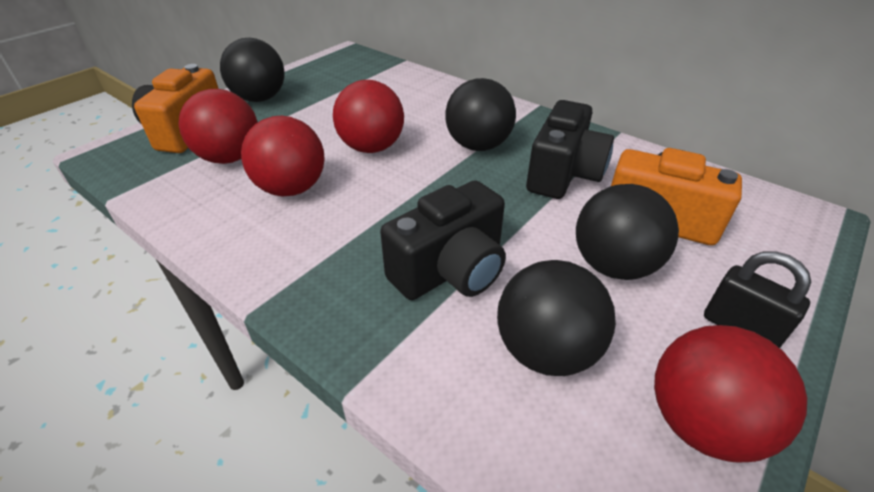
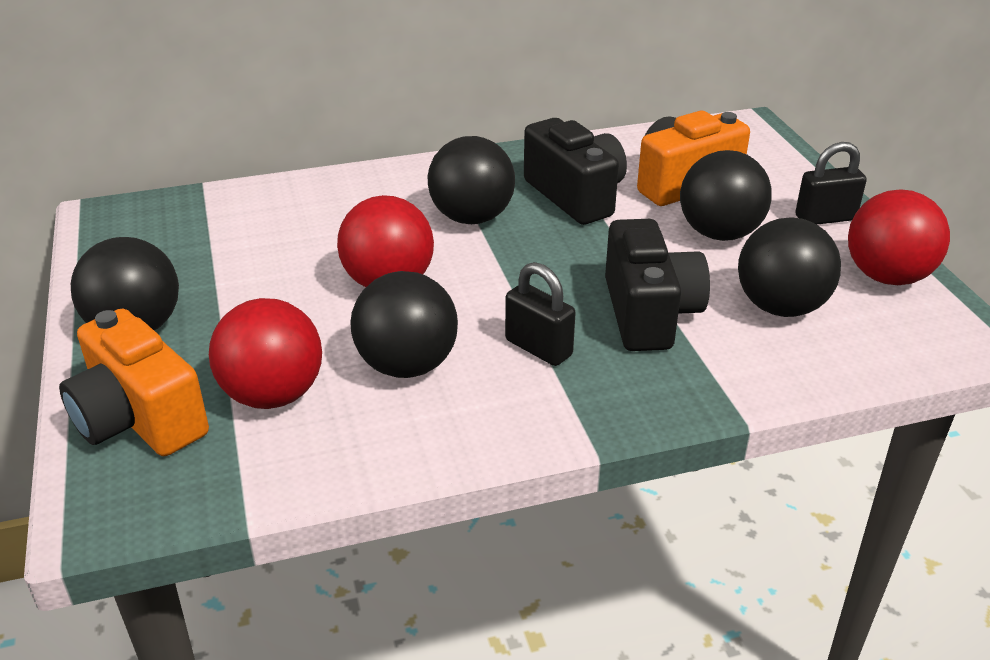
camera: 55 degrees left, 5 degrees down
red ball [241,116,325,196] -> black ball [350,271,458,378]
none -> black padlock [505,262,576,366]

